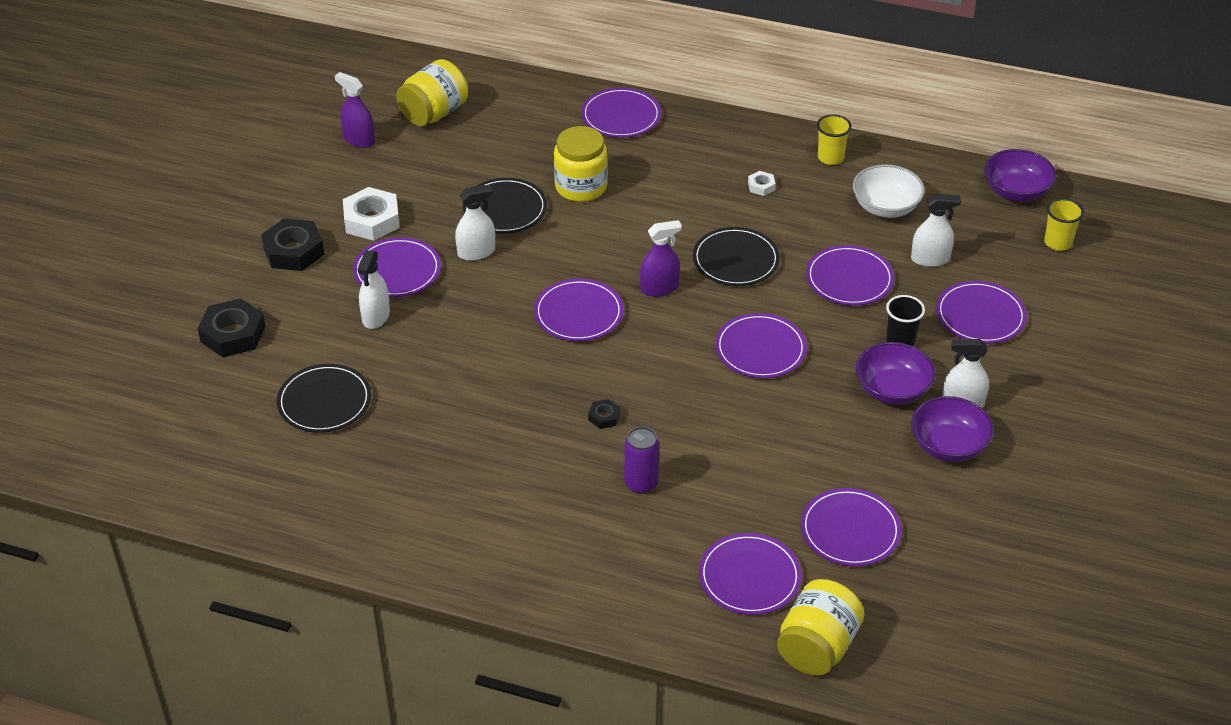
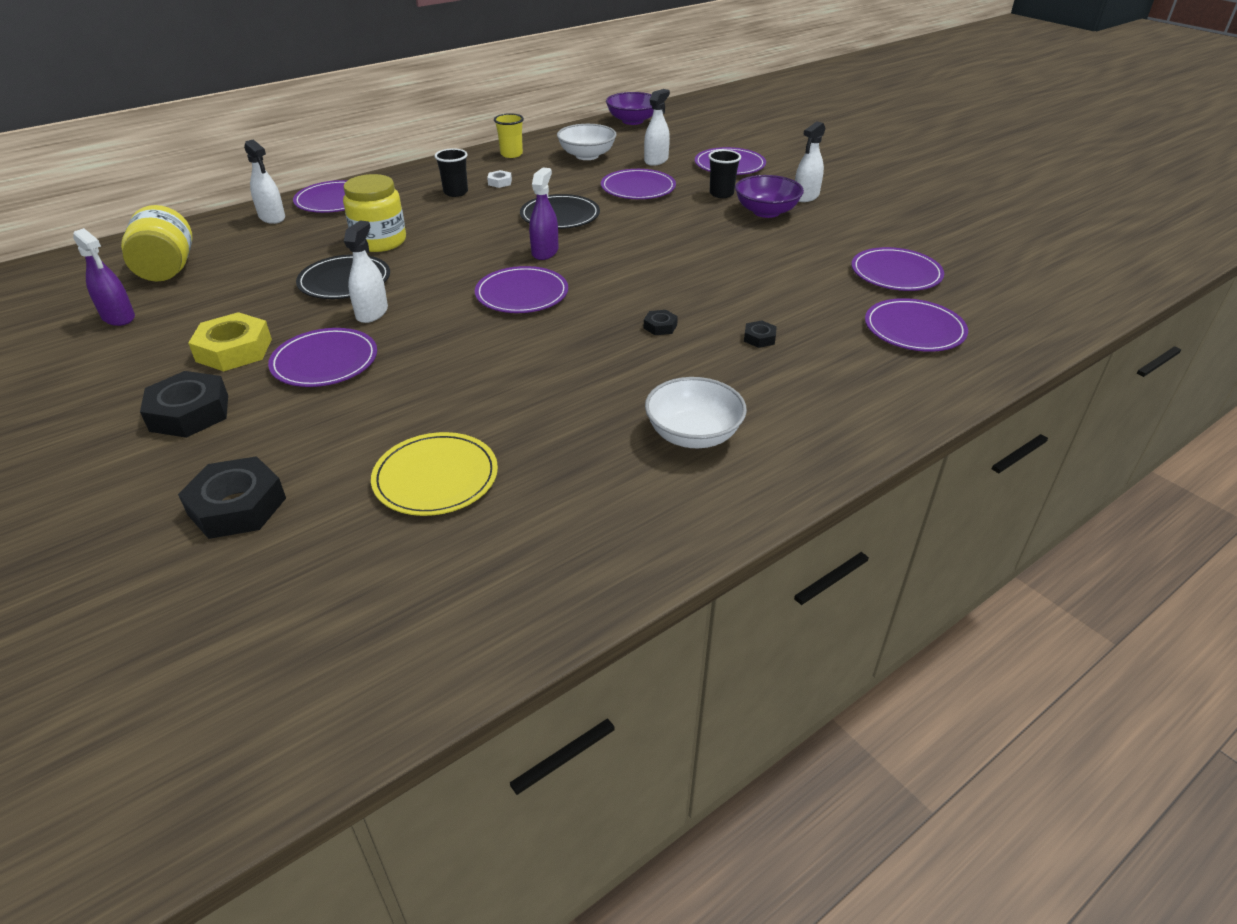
camera: 55 degrees left, 5 degrees down
black plate [277,364,371,433] -> yellow plate [371,432,498,516]
purple spray bottle [335,72,375,148] -> purple spray bottle turned 120 degrees counterclockwise [73,228,135,326]
white nut [343,187,400,241] -> yellow nut [188,312,272,372]
white spray bottle [357,250,390,329] -> white spray bottle moved to [244,140,285,224]
purple can [624,426,659,494] -> black nut [744,321,777,348]
purple plate [715,313,807,378] -> none
yellow jar [777,579,865,676] -> none
purple bowl [911,396,994,462] -> none
yellow cup [1044,198,1084,251] -> none
none -> black cup [435,148,468,197]
none -> white bowl [645,377,747,448]

